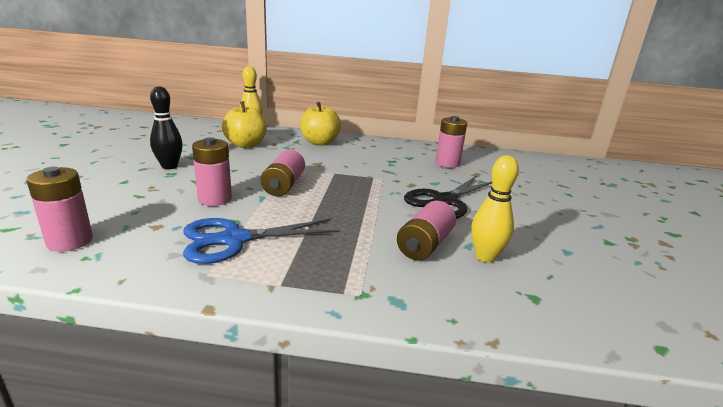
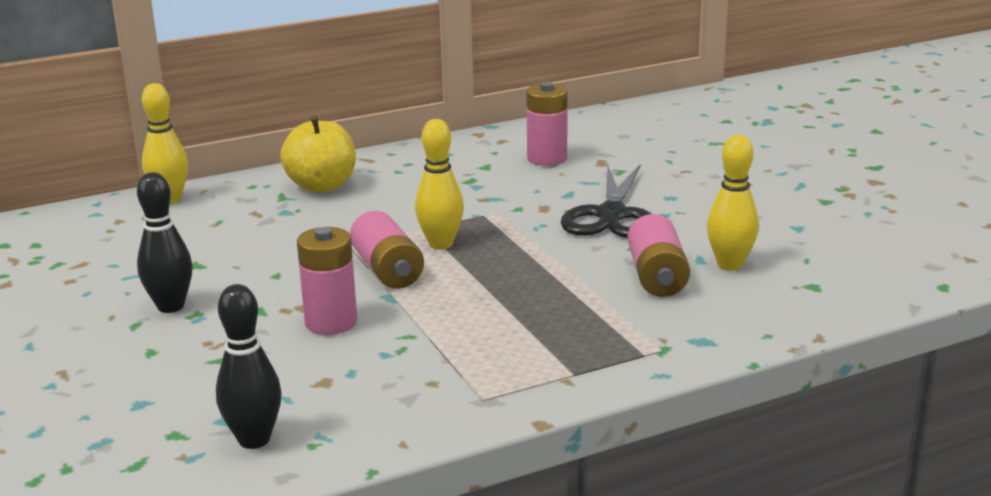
camera: 30 degrees left, 0 degrees up
pink battery [26,167,93,252] -> black bowling pin [216,284,282,449]
blue scissors [183,218,340,264] -> none
yellow apple [222,101,267,148] -> none
none -> yellow bowling pin [415,119,464,249]

